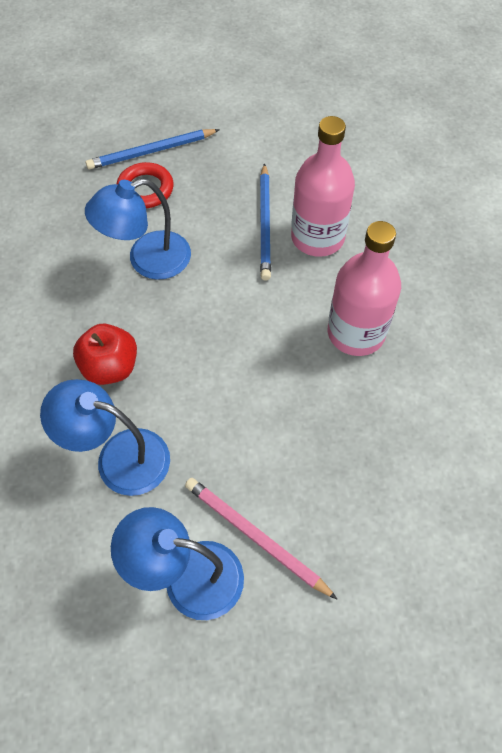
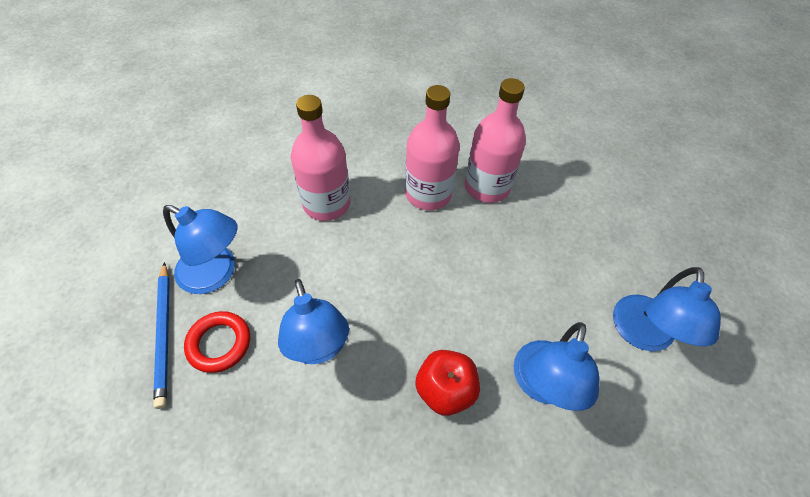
camera: 85 degrees left, 5 degrees down
pink pencil [185,478,337,599] -> none
blue pencil [260,163,271,281] -> none
none -> blue lamp [163,205,238,294]
none -> pink bottle [465,78,526,203]

